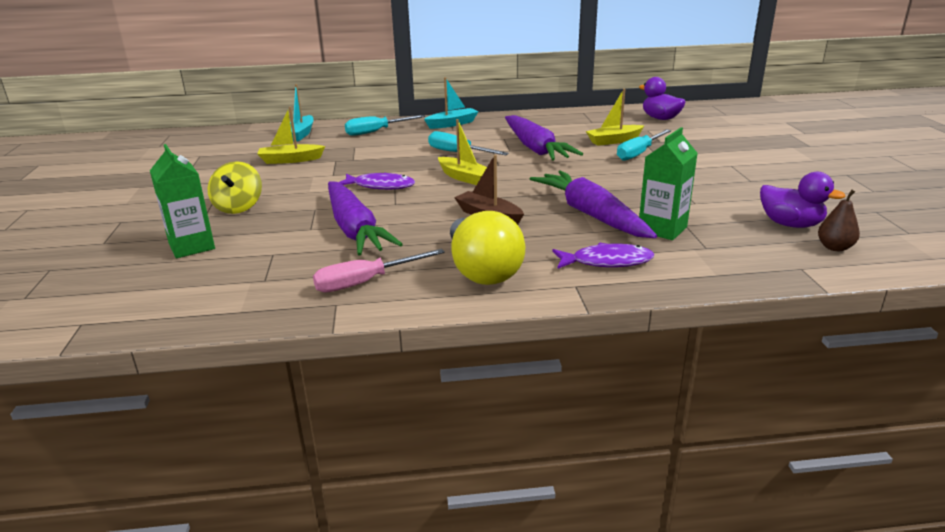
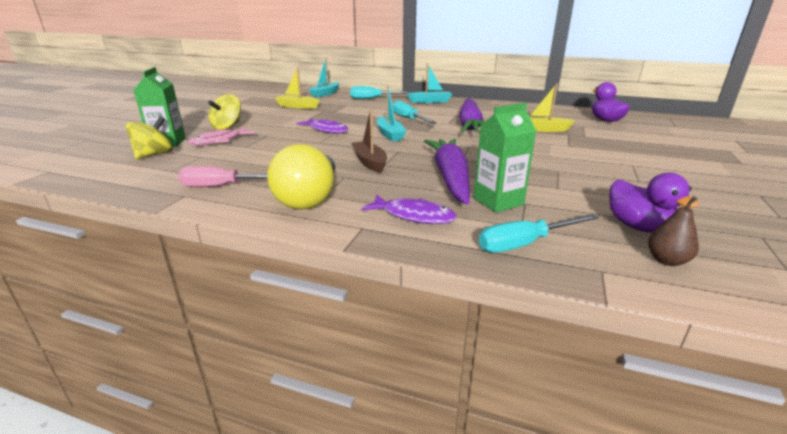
camera: 25 degrees right, 0 degrees up
purple carrot [328,181,403,256] -> none
yellow boat [438,119,487,185] -> turquoise boat [377,86,407,141]
turquoise screwdriver [617,129,671,161] -> turquoise screwdriver moved to [479,214,599,253]
none -> yellow spinning top [126,116,173,159]
none -> pink fish [188,127,255,146]

